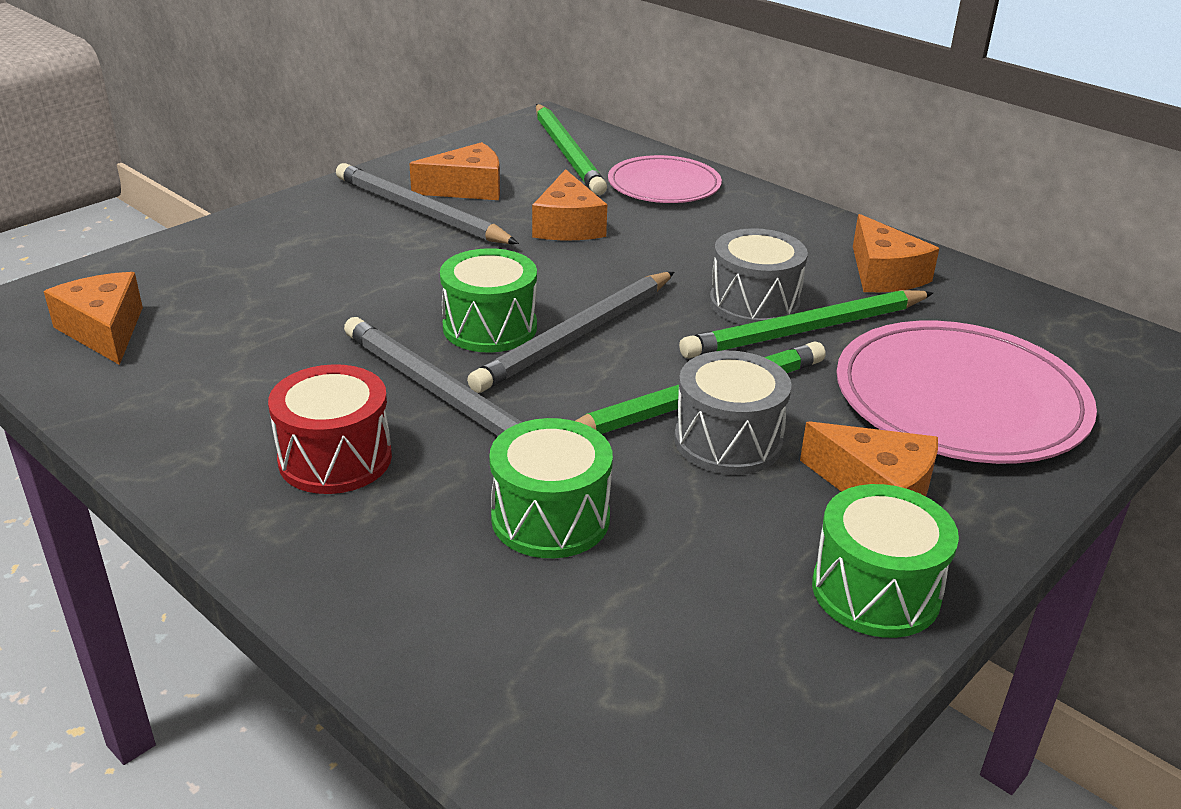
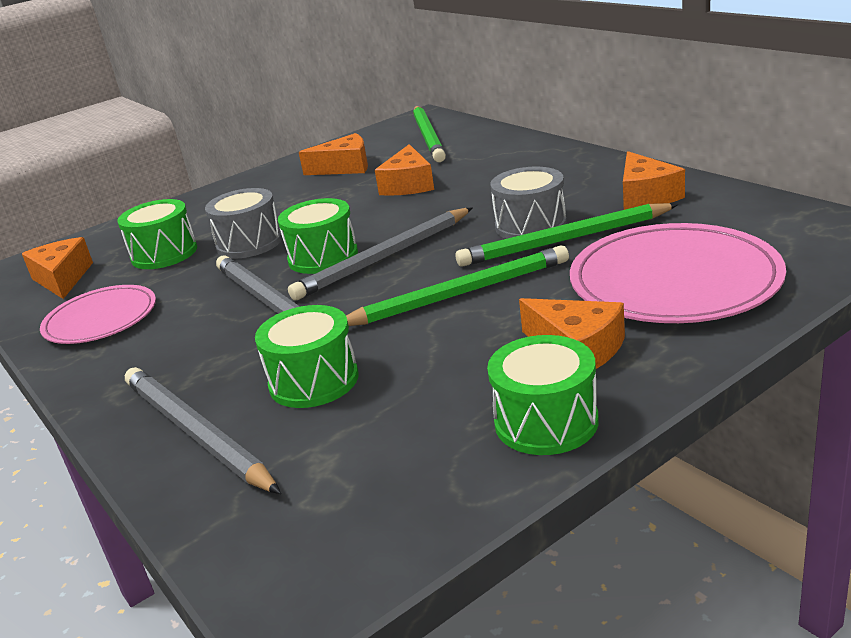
camera: 15 degrees right, 5 degrees down
red drum [268,364,392,494] -> none
grey pencil [336,163,519,244] -> grey pencil moved to [125,367,281,494]
pink plate [608,155,722,203] -> pink plate moved to [40,285,156,344]
grey drum [674,351,791,475] -> grey drum moved to [205,188,282,259]
none -> green drum [117,199,197,269]

